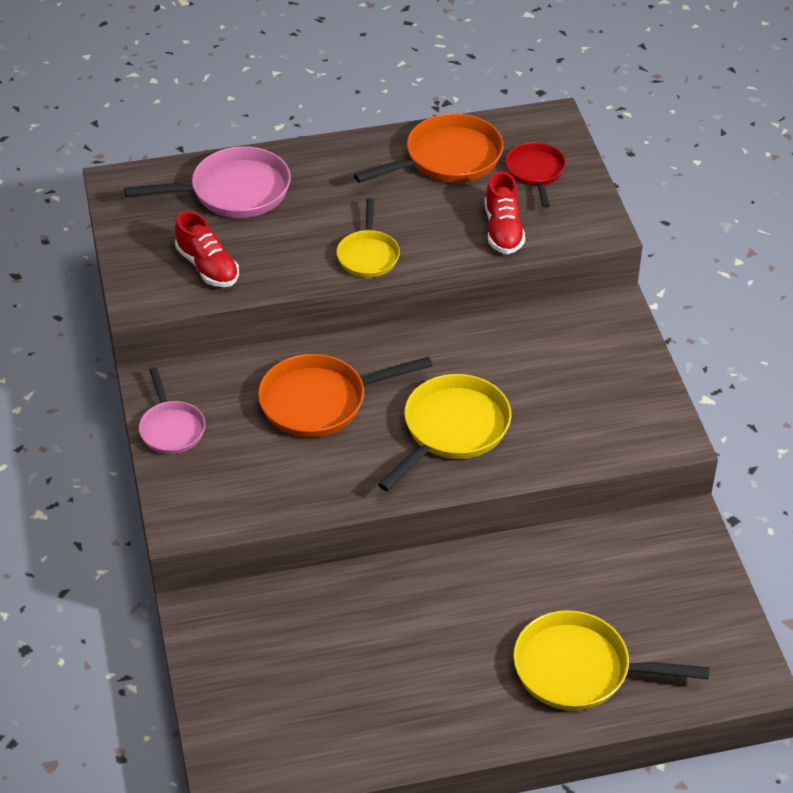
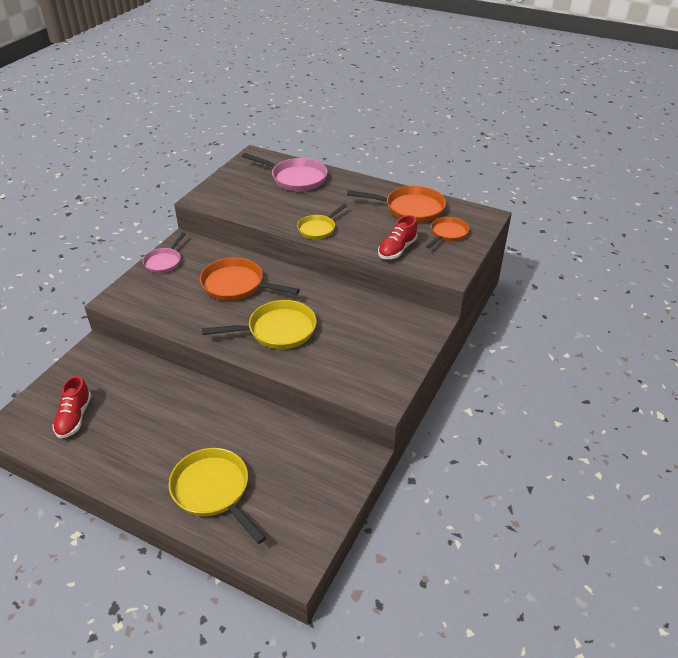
camera: 40 degrees right, 5 degrees down
red shoe [175,211,239,287] -> red shoe moved to [52,376,91,438]
red pan [506,142,566,208] -> orange pan [426,217,469,248]

